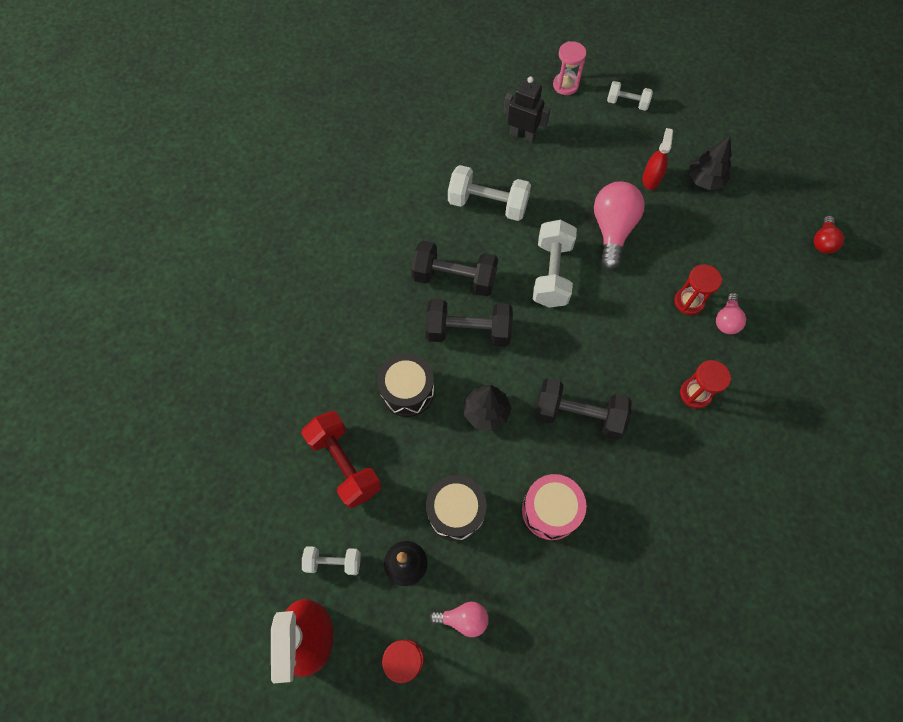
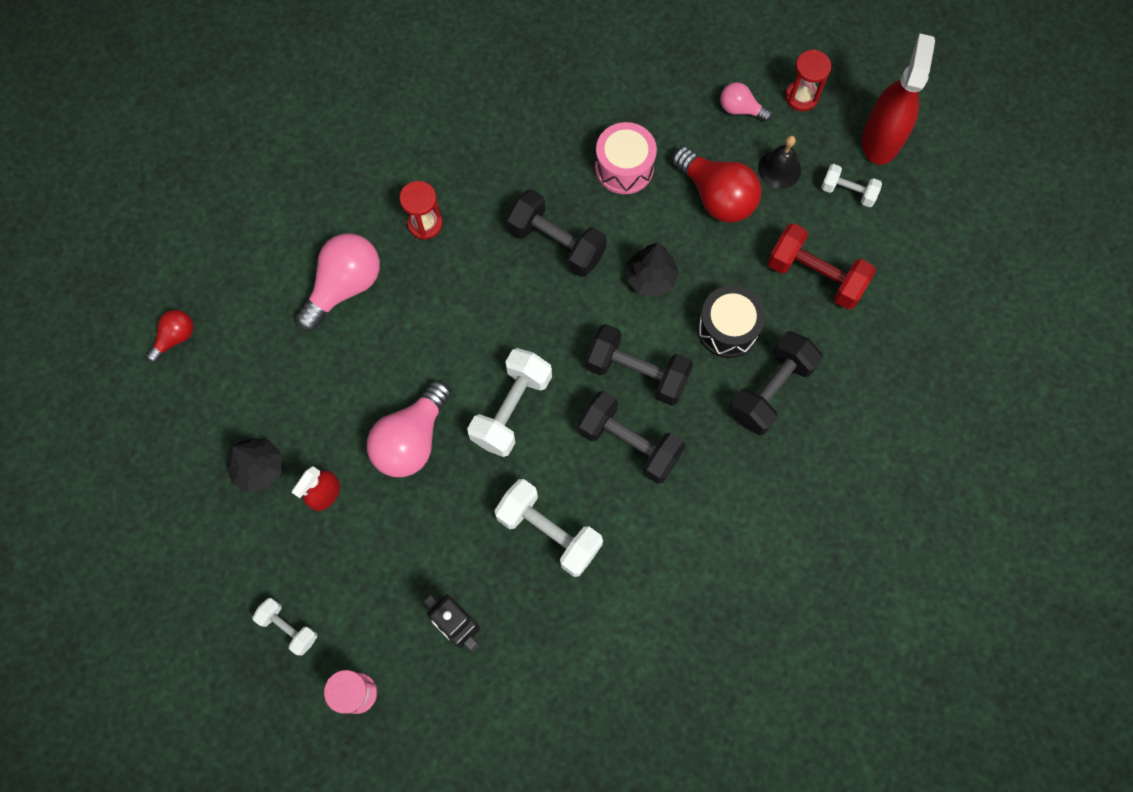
camera: 160 degrees left, 5 degrees up
red dumbbell [301,411,382,509] -> red dumbbell turned 45 degrees counterclockwise [768,223,876,309]
black drum [426,475,487,541] -> red light bulb [672,146,761,223]
red hourglass [674,264,722,315] -> none
pink light bulb [716,293,746,334] -> pink light bulb [296,233,380,331], size x1.84
none -> black dumbbell [728,331,823,435]

